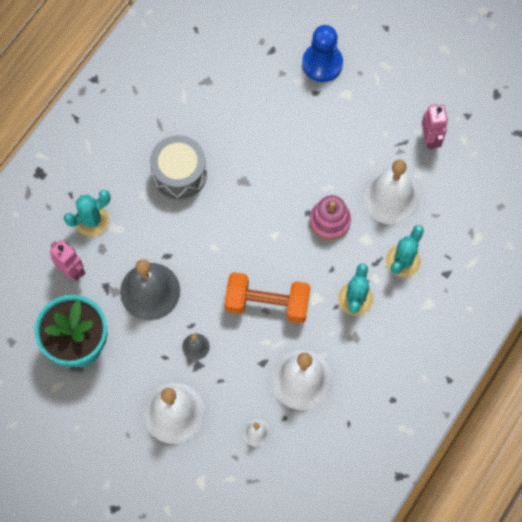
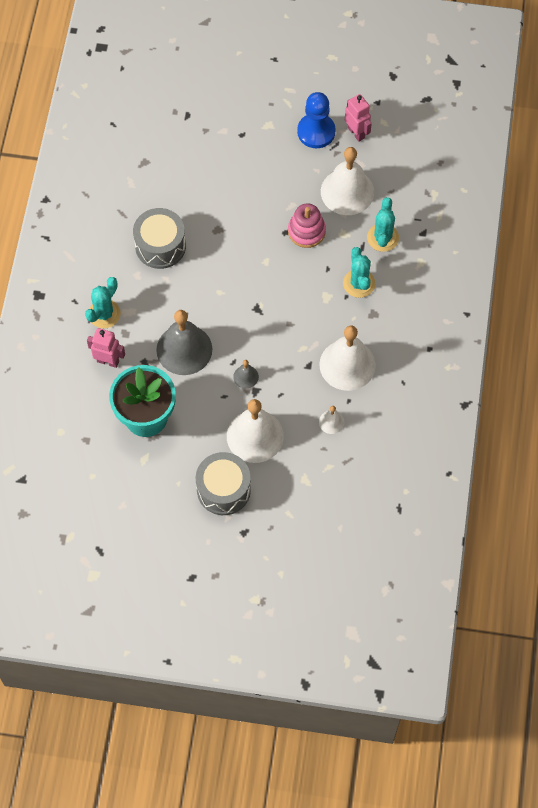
camera: 25 degrees left, 5 degrees down
orange dumbbell [225,272,311,323] -> none
blue pawn [302,25,343,82] -> blue pawn moved to [297,92,336,148]
none -> grey drum [196,452,251,515]

